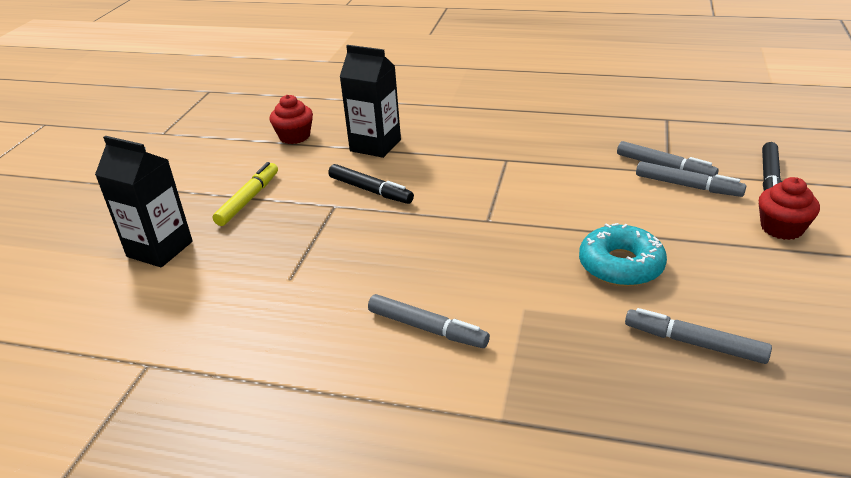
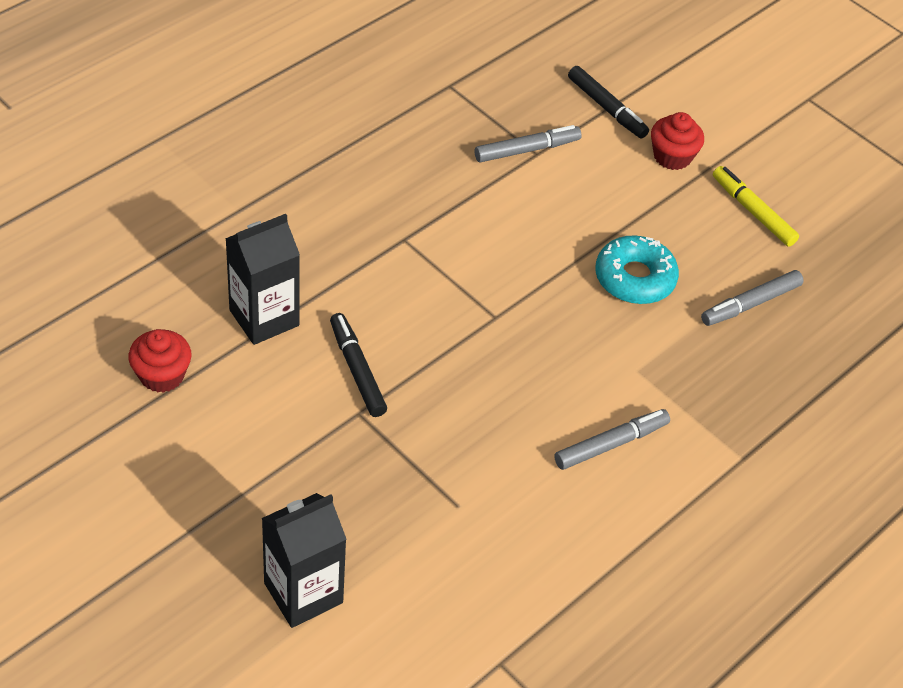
camera: 65 degrees left, 15 degrees up
yellow marker [213,162,278,226] -> yellow marker moved to [713,166,799,247]
black marker [328,164,414,204] -> black marker turned 90 degrees counterclockwise [330,313,387,417]
grey marker [636,161,746,197] -> none

